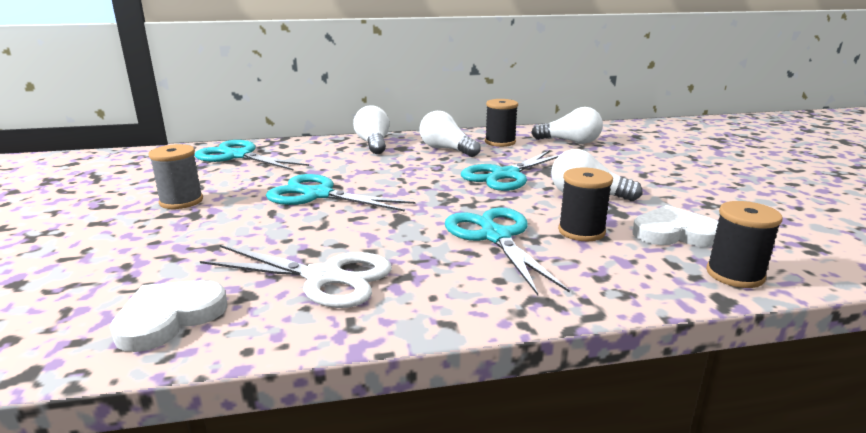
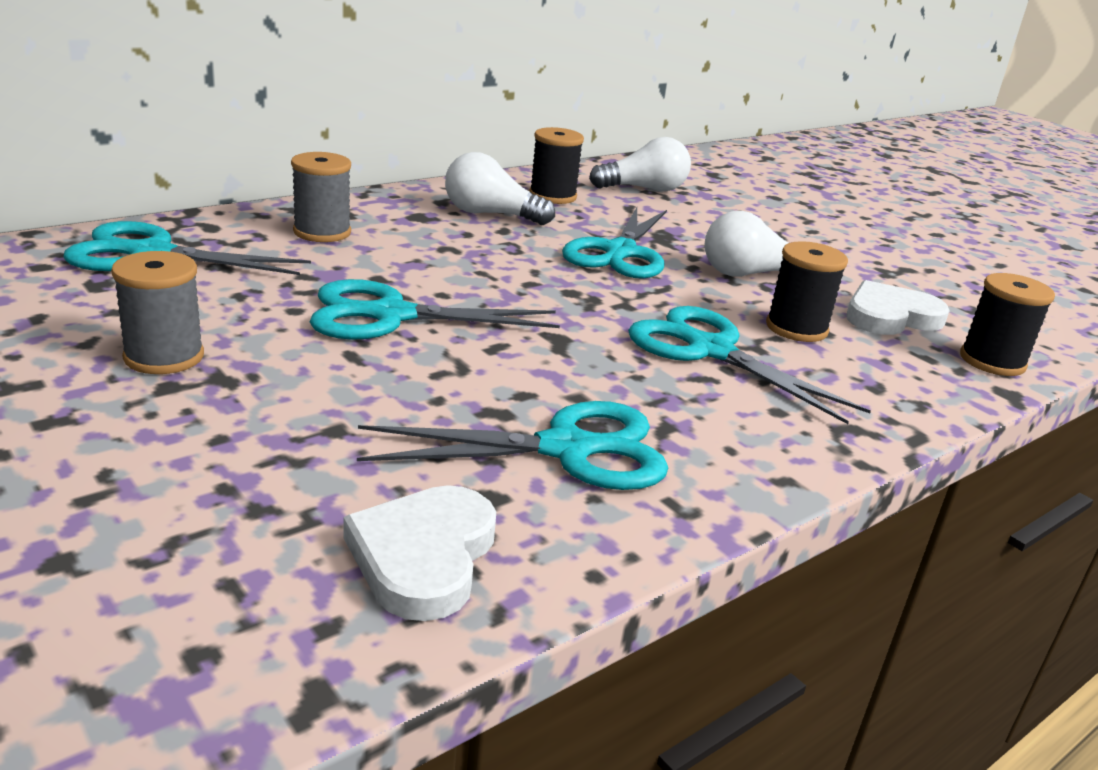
camera: 30 degrees left, 5 degrees up
white scissors [200,245,392,308] -> turquoise scissors [357,401,668,490]
white light bulb [353,105,390,154] -> none
none -> grey spool [291,152,351,242]

